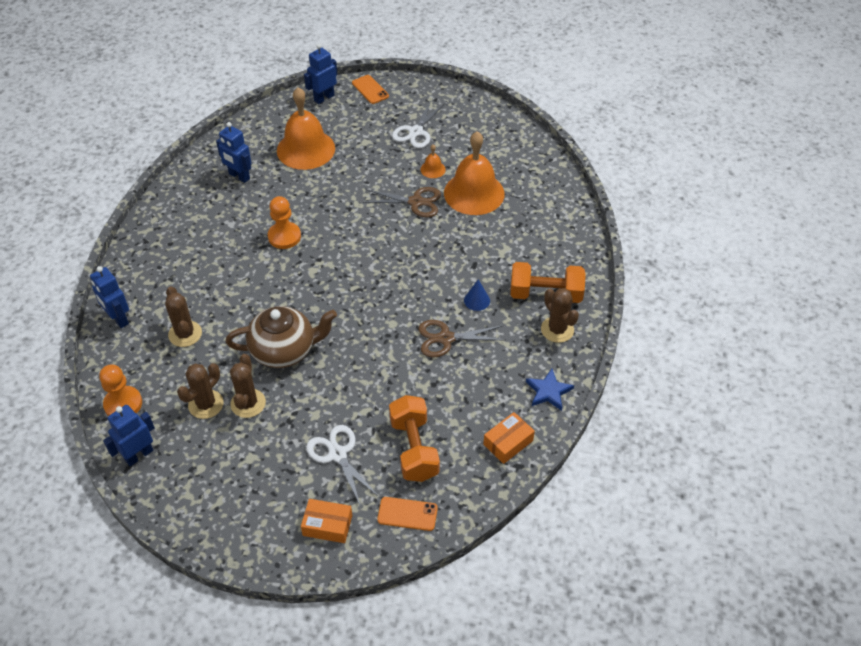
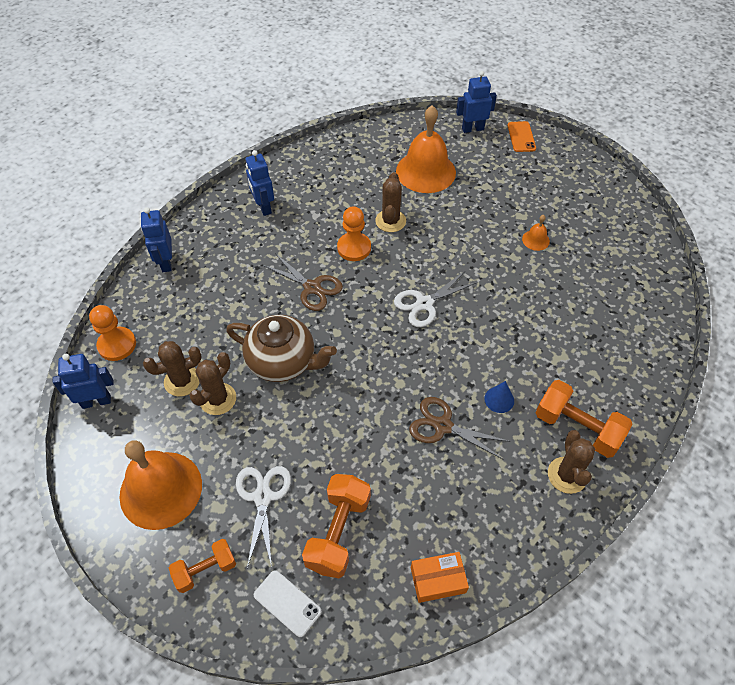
camera: 30 degrees right, 5 degrees up
brown cactus [165,286,202,347] -> brown cactus moved to [375,172,406,232]
blue robot [216,122,252,183] -> blue robot moved to [246,150,274,216]
orange box [301,499,352,543] -> orange dumbbell [169,539,236,593]
brown scissors [362,187,441,218] -> brown scissors moved to [263,253,343,311]
orange phone [377,497,438,531] -> white phone [254,570,322,637]
white scissors [392,100,444,148] -> white scissors moved to [394,271,477,327]
orange bell [444,131,505,215] -> orange bell moved to [119,440,202,530]
blue star [526,369,574,411] -> none

